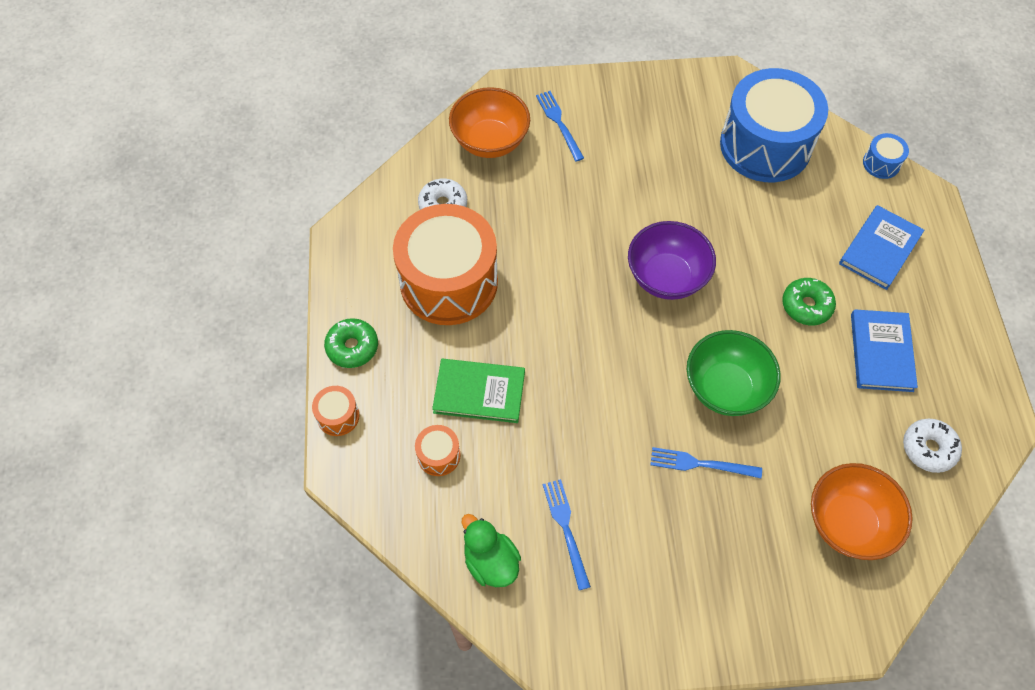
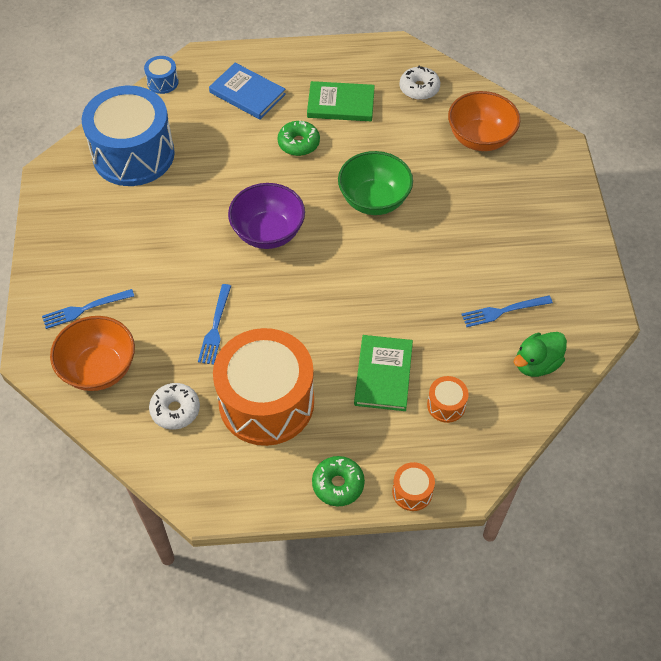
camera: 90 degrees left, 5 degrees down
blue fork [650,447,762,478] -> blue fork moved to [198,284,231,365]
blue book [851,309,918,392] -> green book [307,81,375,121]

